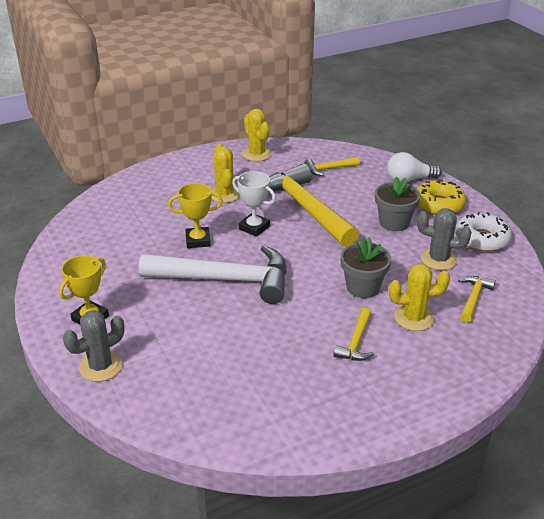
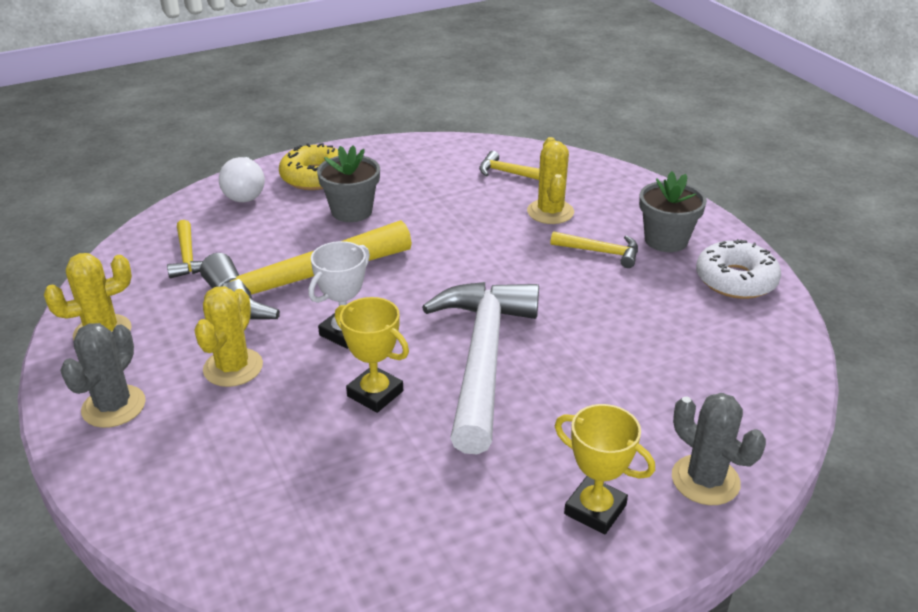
camera: 90 degrees left, 0 degrees up
yellow trophy [168,183,223,248] -> yellow trophy turned 45 degrees counterclockwise [335,297,409,413]
yellow cactus [211,144,240,203] -> yellow cactus turned 60 degrees counterclockwise [194,286,263,387]
grey flower pot [340,237,391,298] -> grey flower pot moved to [639,171,707,252]
grey cactus [417,208,472,270] -> grey cactus moved to [60,323,146,428]
white donut [455,212,512,252] -> white donut moved to [696,239,781,299]

